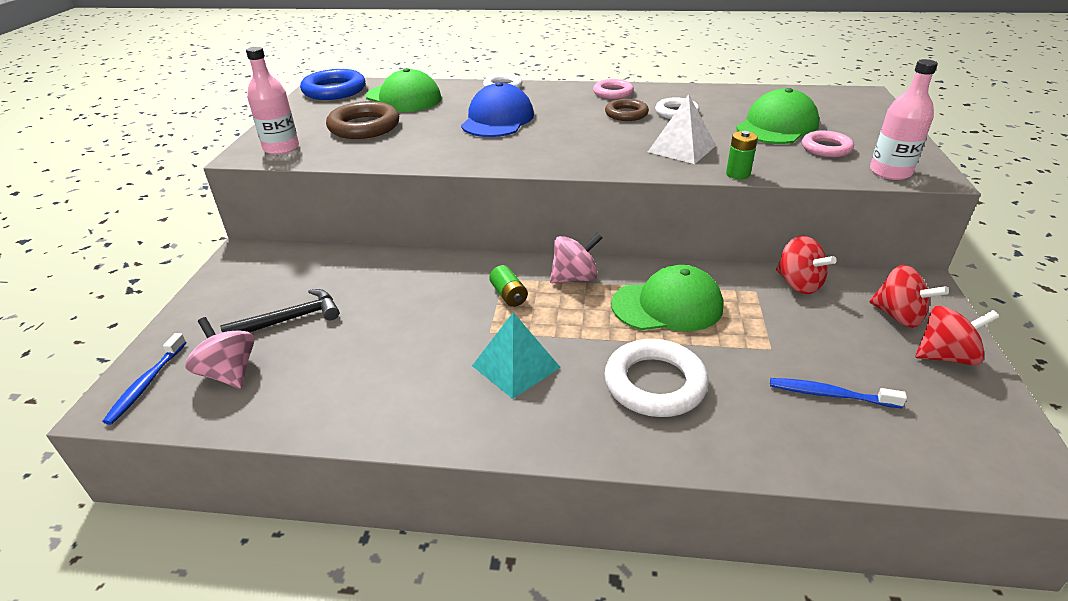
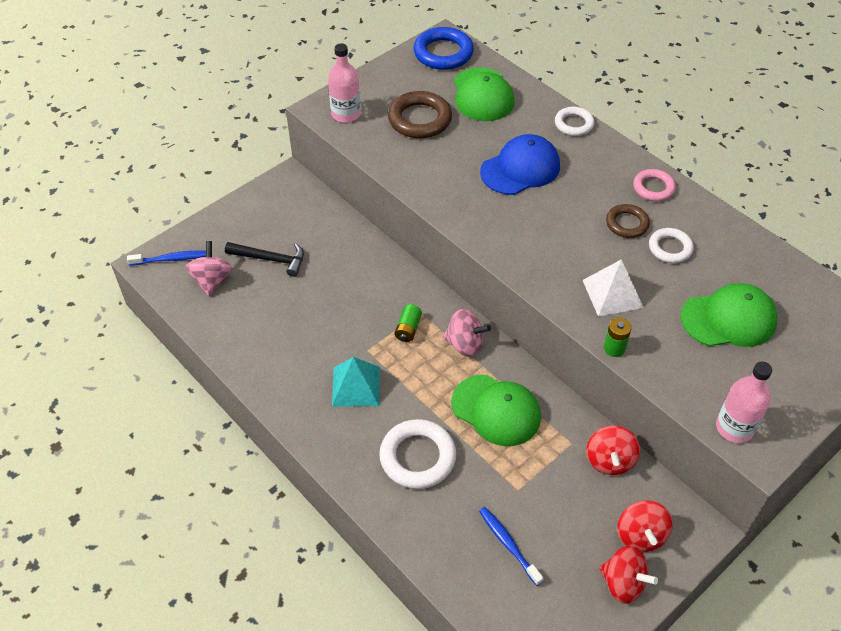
camera: 40 degrees right, 15 degrees up
blue toothbrush [103,333,186,425] -> blue toothbrush turned 150 degrees counterclockwise [127,251,206,266]
pink ring [802,131,854,157] -> none

